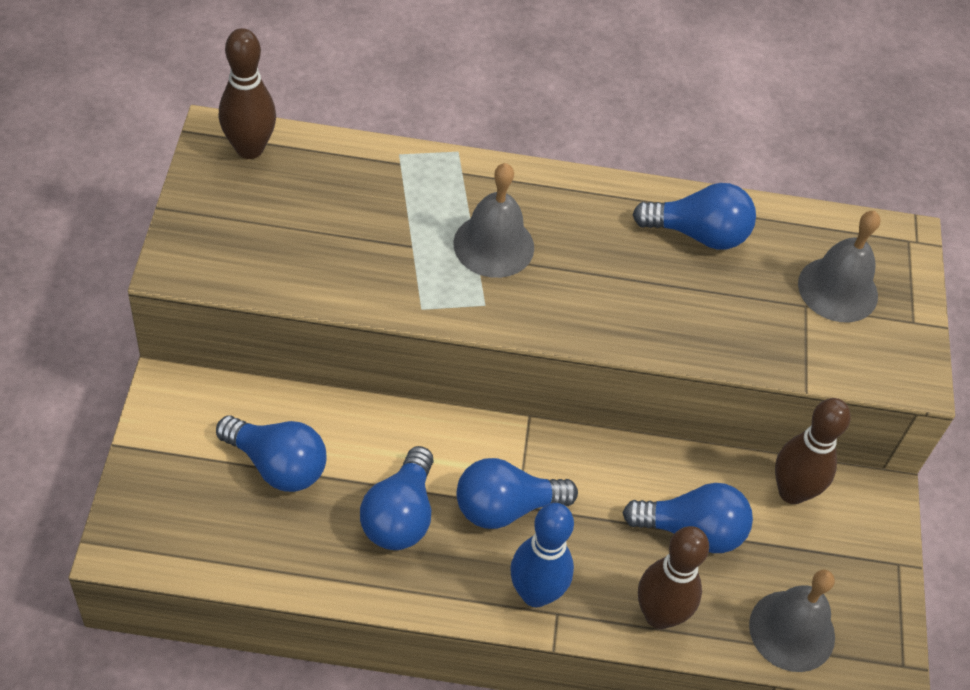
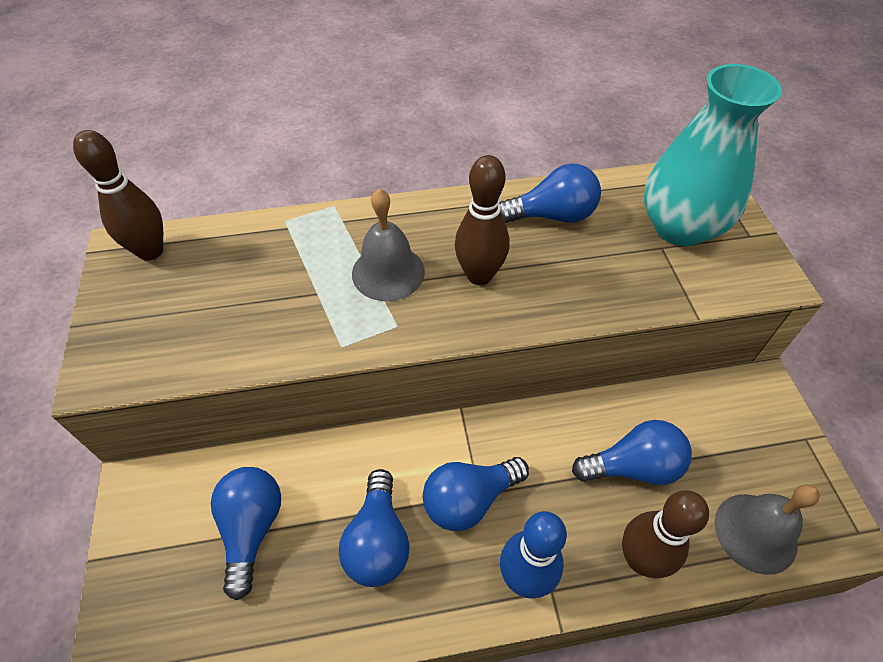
camera: 10 degrees left, 0 degrees up
blue light bulb [216,415,326,492] -> blue light bulb turned 105 degrees counterclockwise [211,467,281,600]
brown bowling pin [775,398,851,504] -> brown bowling pin moved to [455,155,509,285]
grey bell [798,211,880,322] -> turquoise vase [644,64,782,246]

